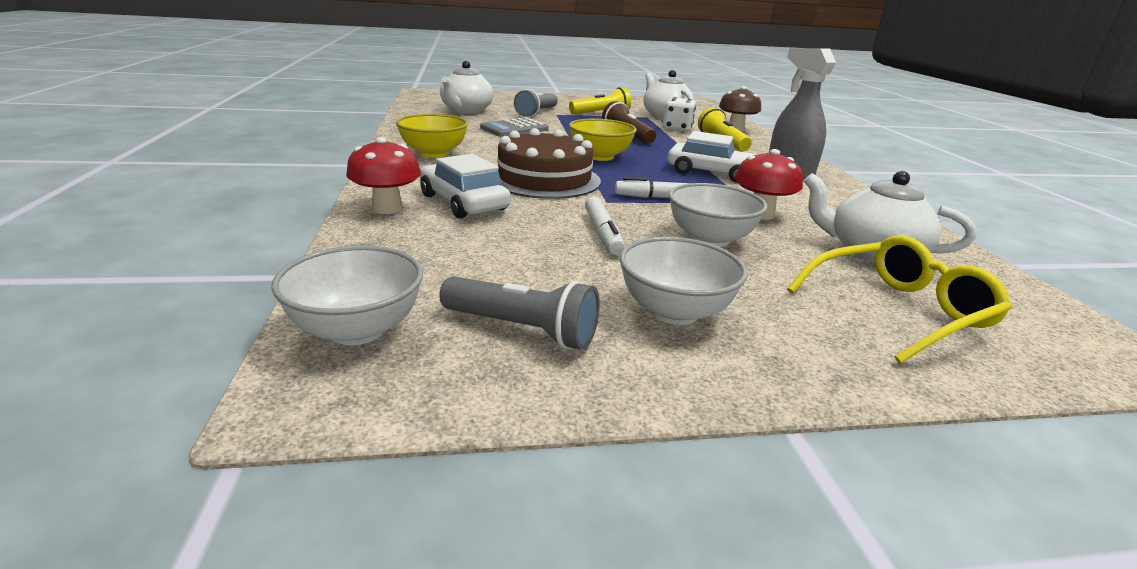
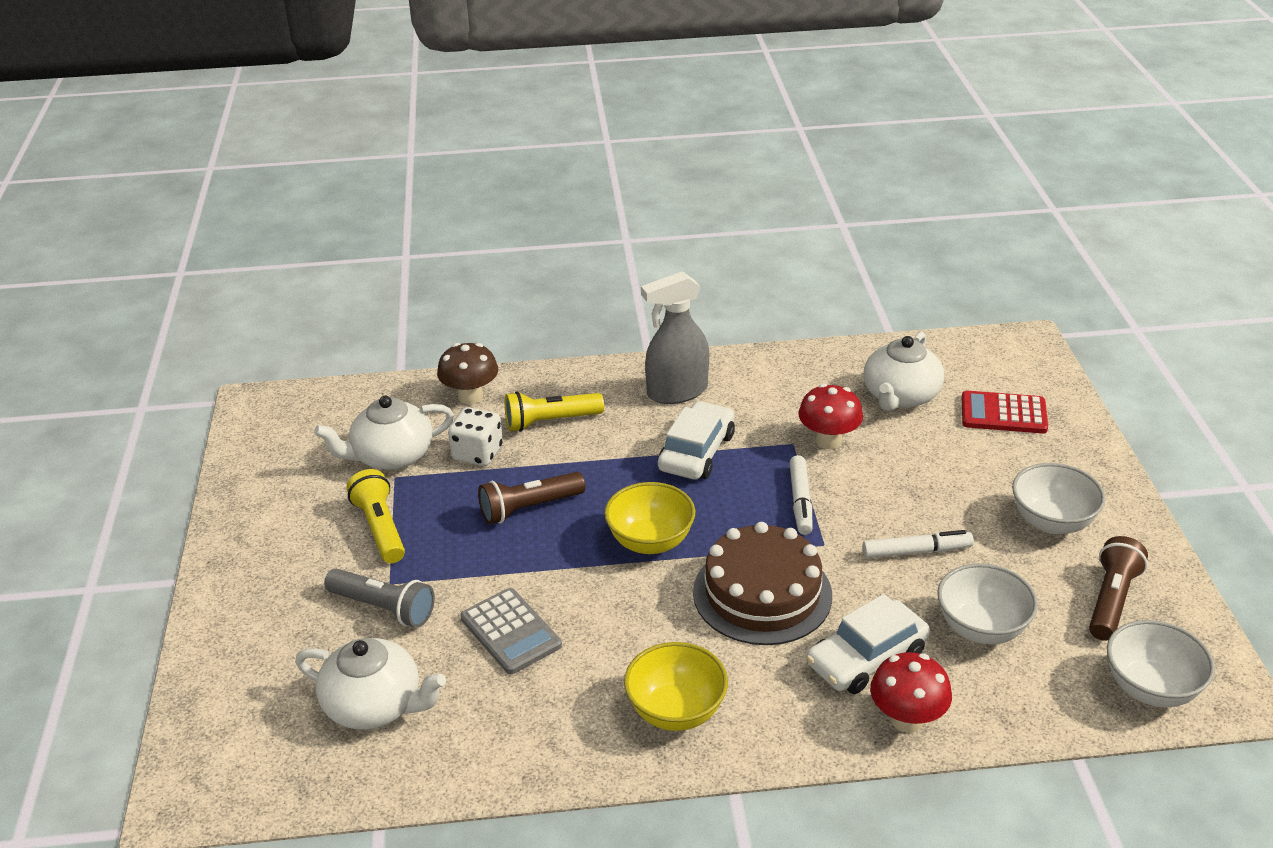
camera: 85 degrees left, 10 degrees up
grey flashlight [439,276,600,350] -> brown flashlight [1089,536,1148,641]
white bowl [669,183,768,247] -> white bowl moved to [937,563,1038,644]
yellow glasses [787,235,1012,364] -> red calculator [962,391,1048,434]

